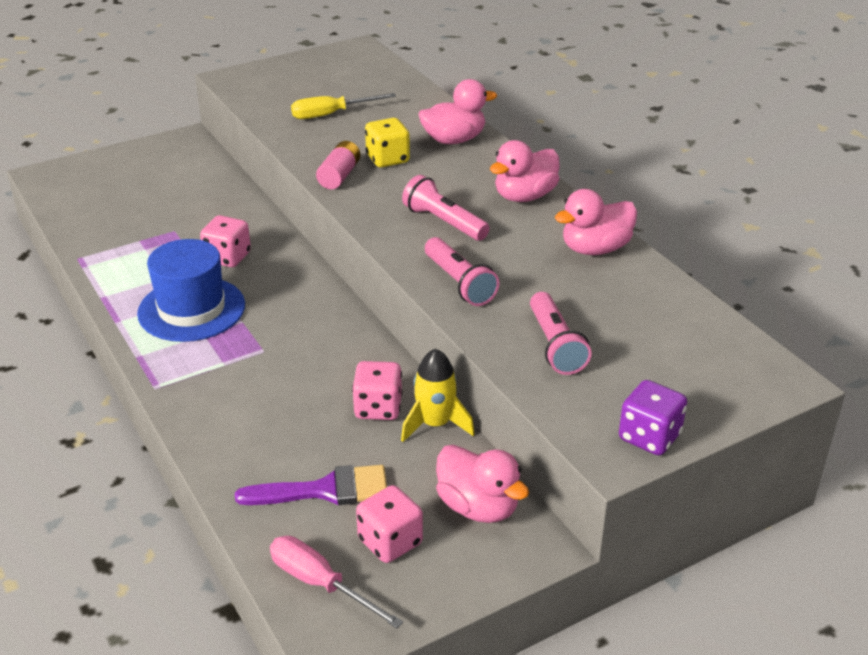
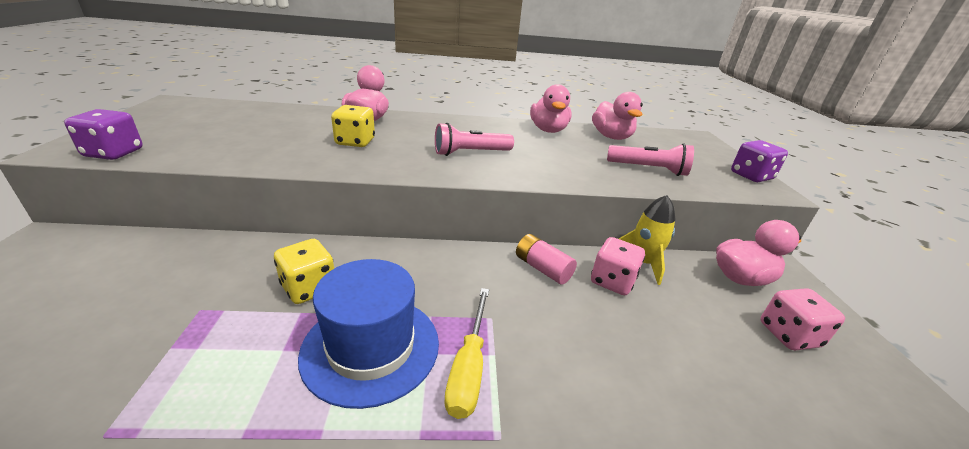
camera: 65 degrees left, 5 degrees down
pink dice [200,215,251,267] -> yellow dice [274,239,334,304]
purple brush [235,465,387,505] -> none
pink screwdriver [270,536,403,629] -> none
yellow screwdriver [291,93,396,119] -> yellow screwdriver moved to [444,288,489,419]
pink battery [316,141,361,189] -> pink battery moved to [516,234,577,285]
pink flashlight [425,237,500,306] -> none
pink duck [490,140,560,202] -> pink duck moved to [592,92,643,140]
none -> purple dice [64,109,143,160]

